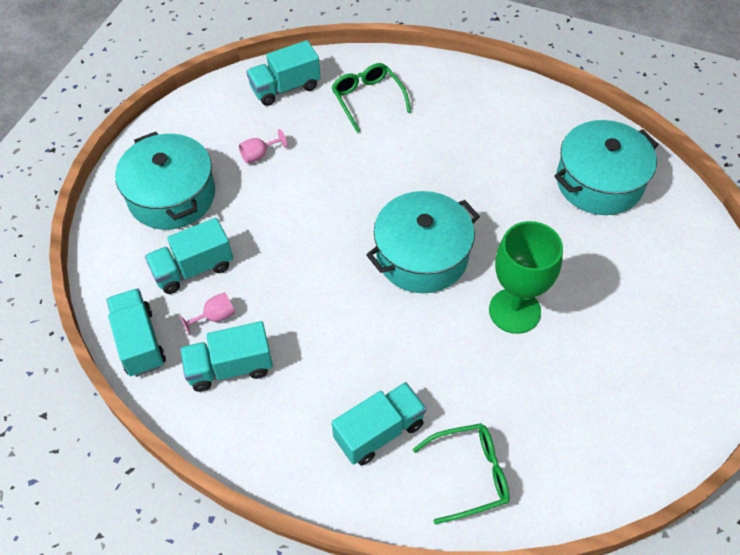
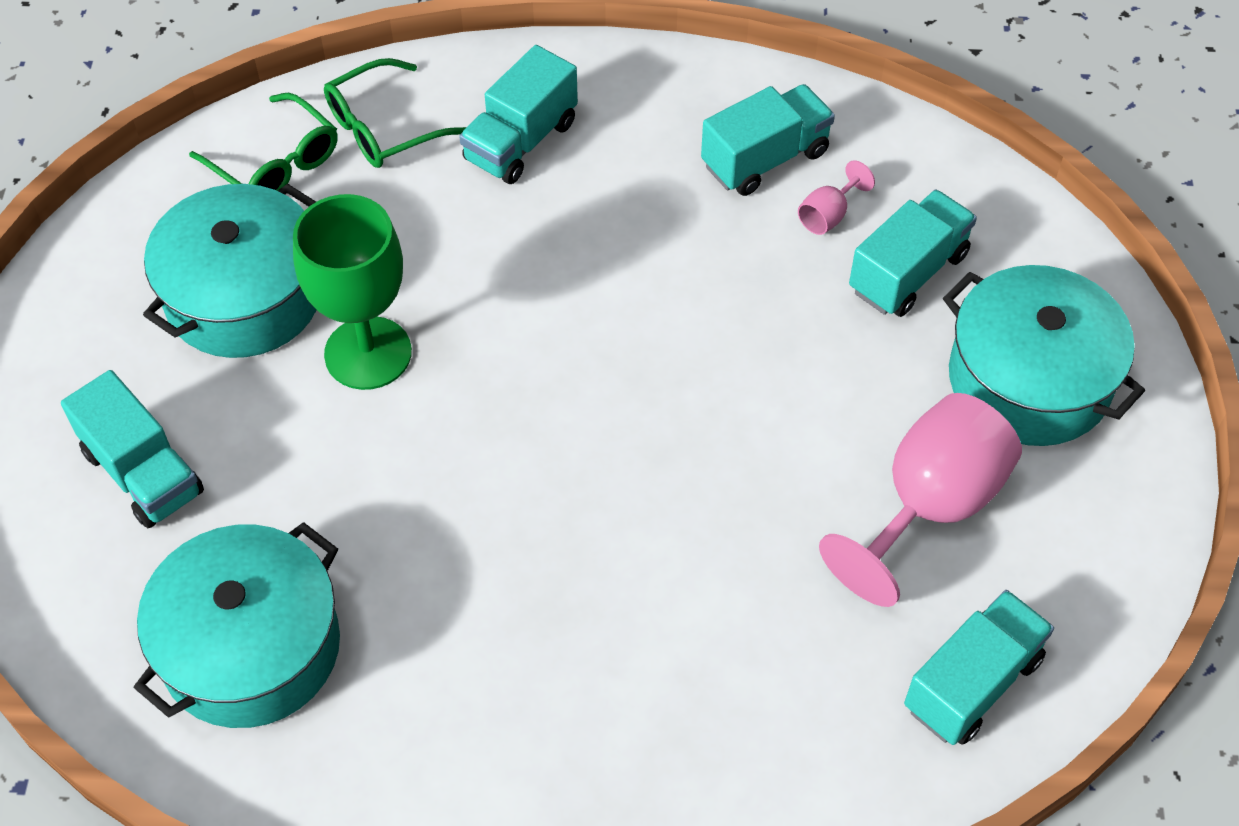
camera: 160 degrees right, 0 degrees up
turquoise truck [106,288,166,377] -> turquoise truck moved to [61,370,204,528]
pink goblet [239,129,287,163] -> pink goblet [819,393,1022,607], size x2.32
green glasses [331,63,411,133] -> green glasses moved to [189,93,338,191]
turquoise pot [366,191,480,293] -> turquoise pot moved to [143,183,316,358]

